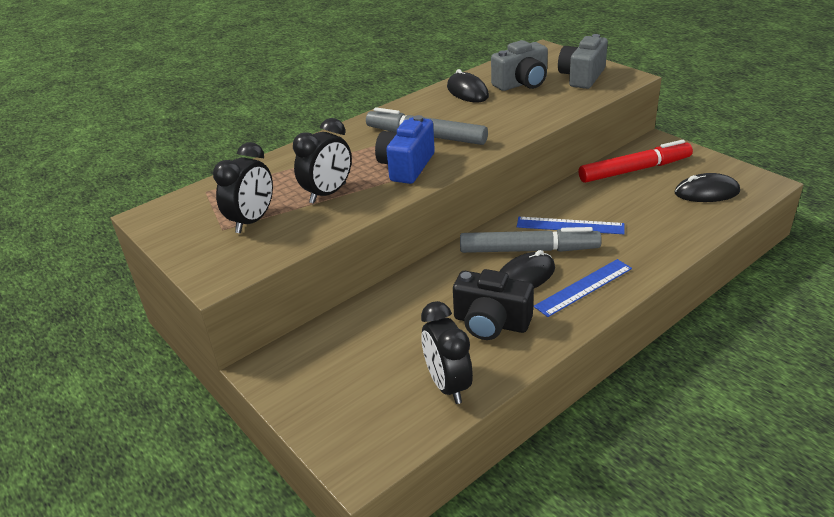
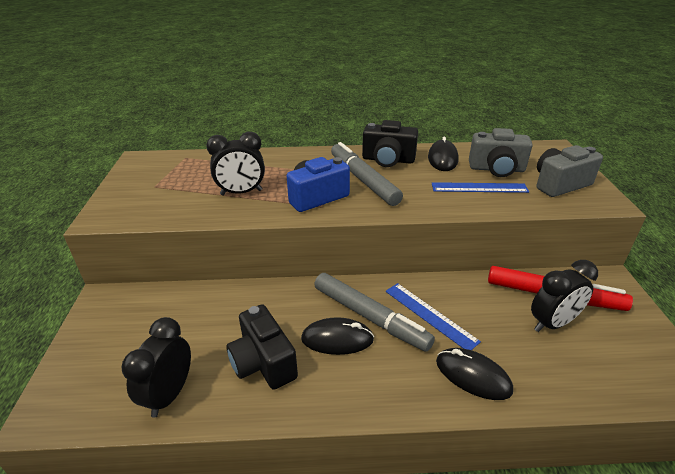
camera: 35 degrees right, 0 degrees up
black clock [213,142,273,233] -> black clock moved to [531,260,598,332]
blue ruler [534,259,632,317] -> blue ruler moved to [432,182,529,193]
black mouse [675,173,740,202] -> black mouse moved to [436,348,513,400]
none -> black camera [362,120,418,167]

